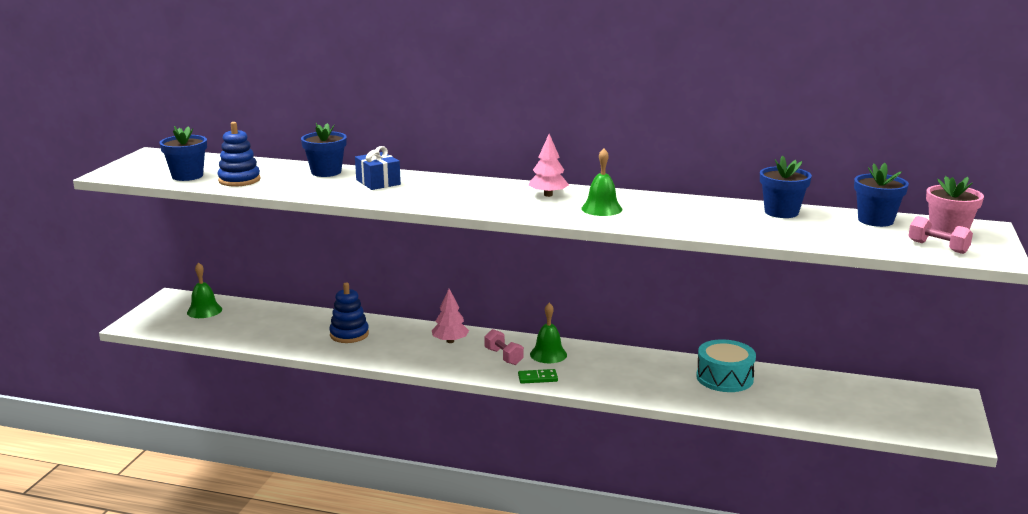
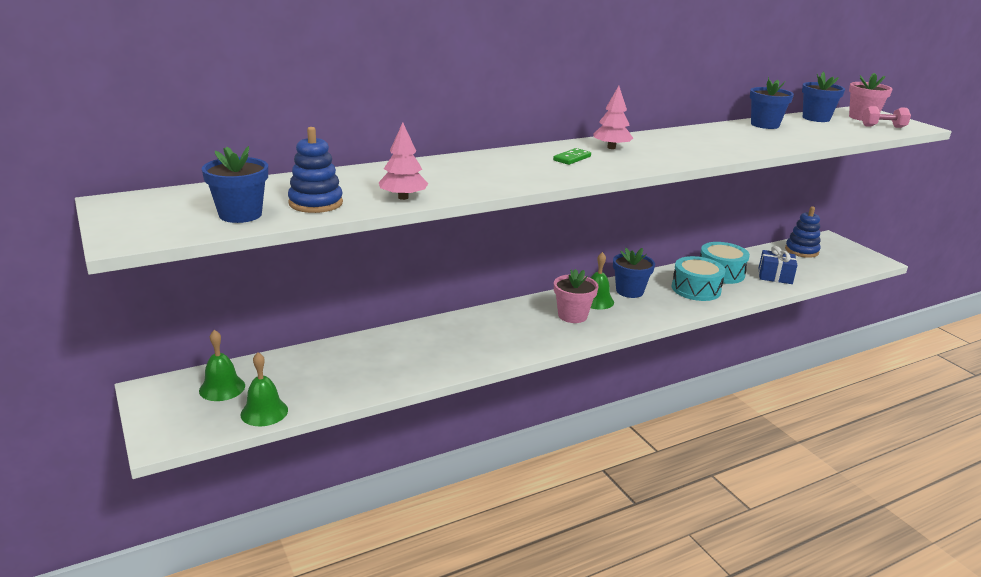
camera: 45 degrees left, 5 degrees up
blue flower pot [301,123,347,177] -> blue flower pot moved to [613,248,655,298]
blue stacking toy [329,283,369,343] -> blue stacking toy moved to [785,207,821,258]
blue gift [355,146,401,190] -> blue gift moved to [758,246,797,284]
pink tree [432,289,469,343] -> pink tree moved to [379,122,428,200]
pink dumbbell [484,329,524,365] -> pink flower pot [554,269,598,323]
green domino [518,369,558,384] -> green domino moved to [553,148,591,165]
green bell [581,148,622,216] -> green bell moved to [240,352,288,427]
none -> turquoise drum [672,256,726,301]

